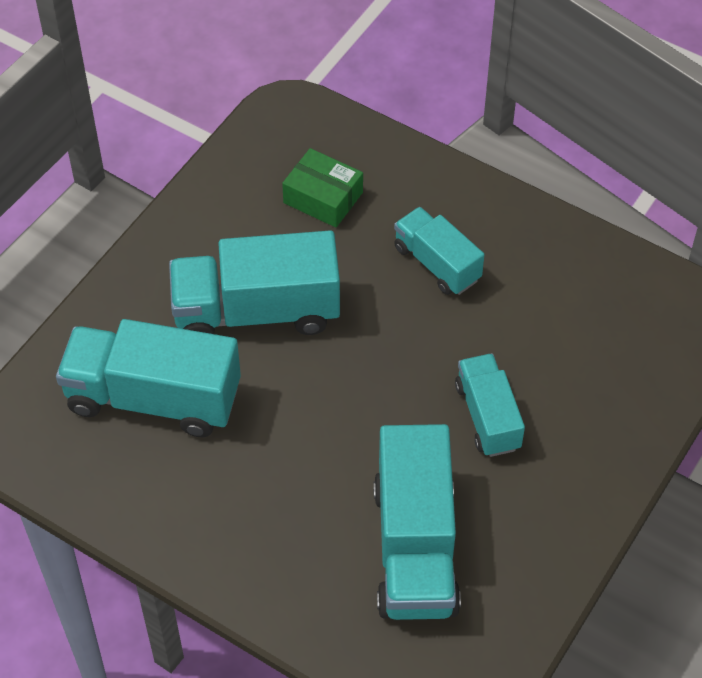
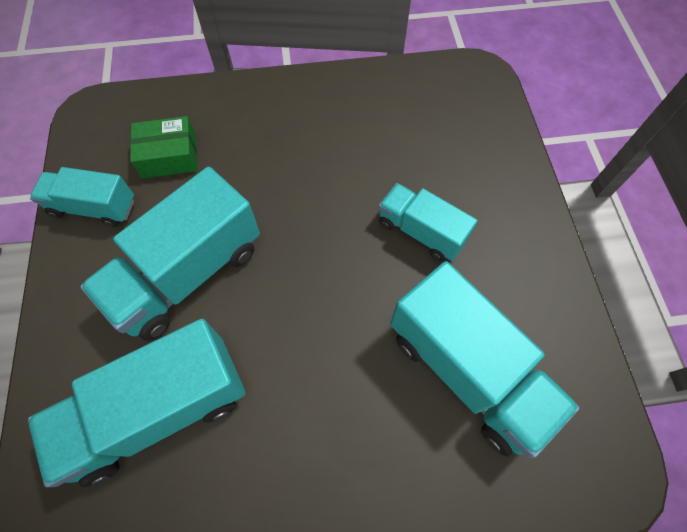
camera: 40 degrees left, 10 degrees up
turquoise truck [394,207,484,295] -> turquoise truck moved to [30,167,134,227]

